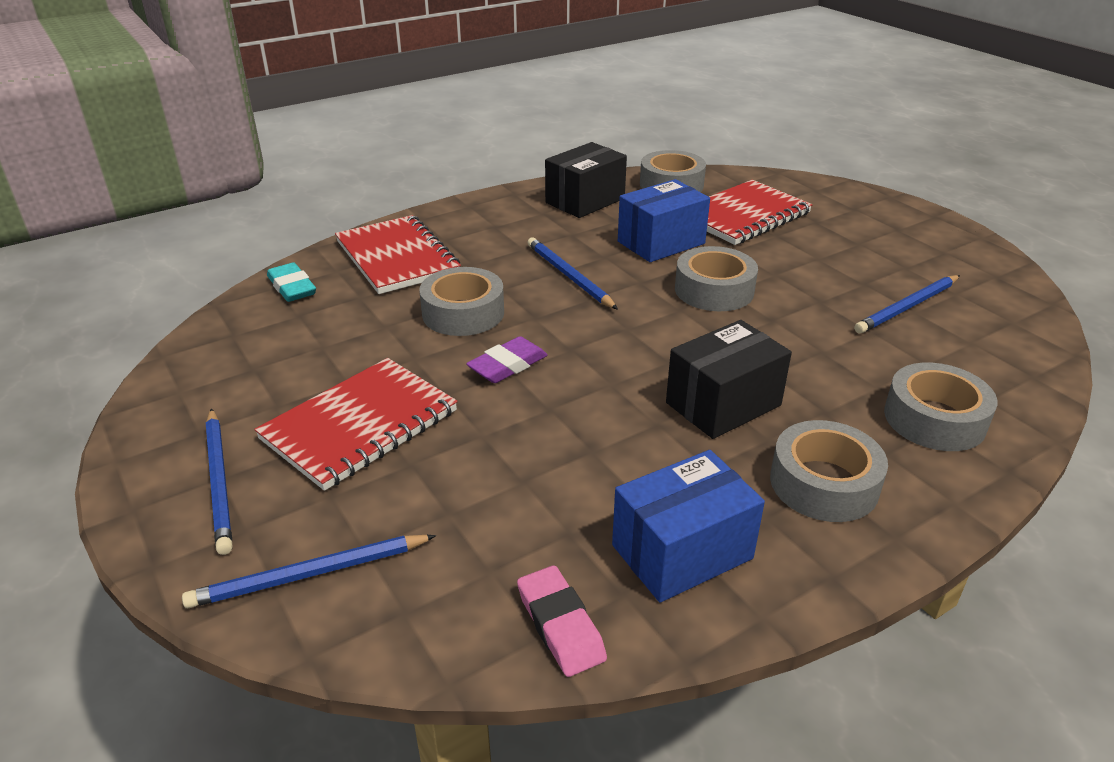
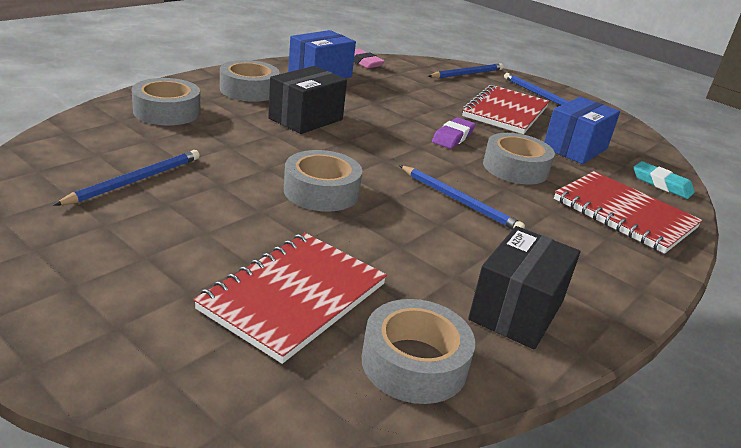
camera: 160 degrees right, 5 degrees down
blue box [618,179,710,262] -> blue box moved to [544,97,620,164]

